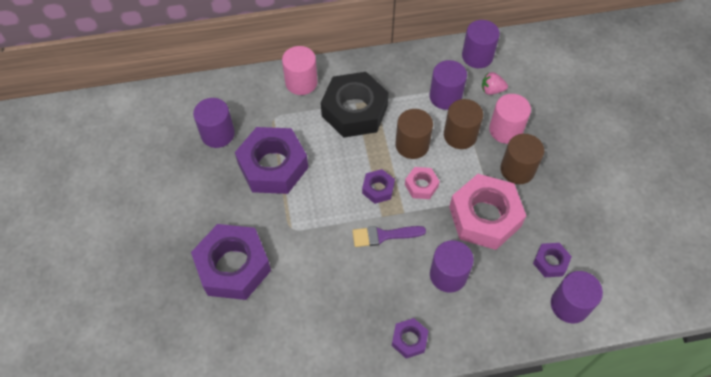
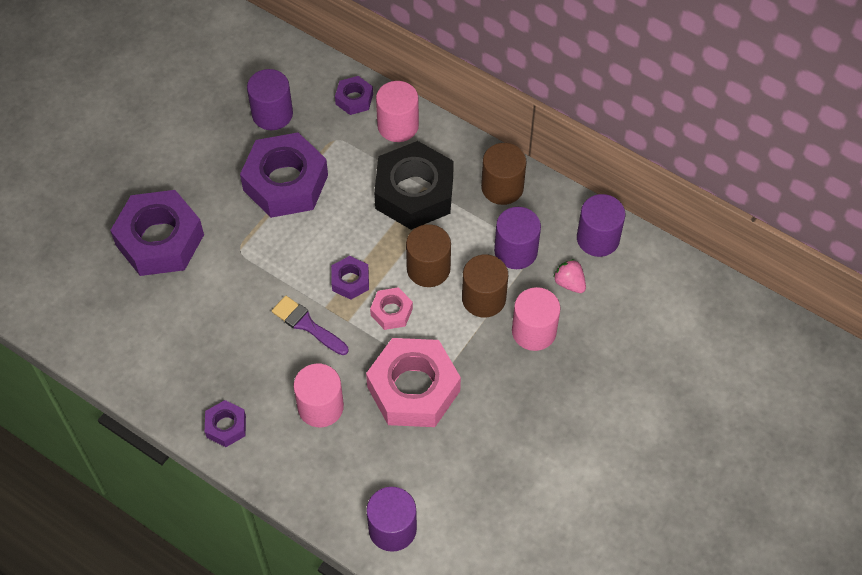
camera: 45 degrees right, 0 degrees up
purple cylinder [430,240,474,293] -> pink cylinder [293,364,344,427]
brown cylinder [500,134,544,184] -> brown cylinder moved to [481,143,526,205]
purple nut [533,243,572,277] -> purple nut moved to [335,76,373,115]

